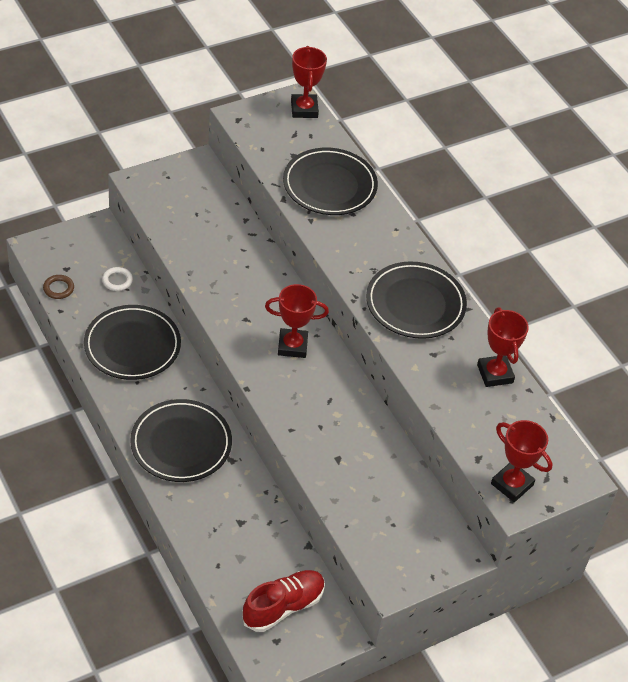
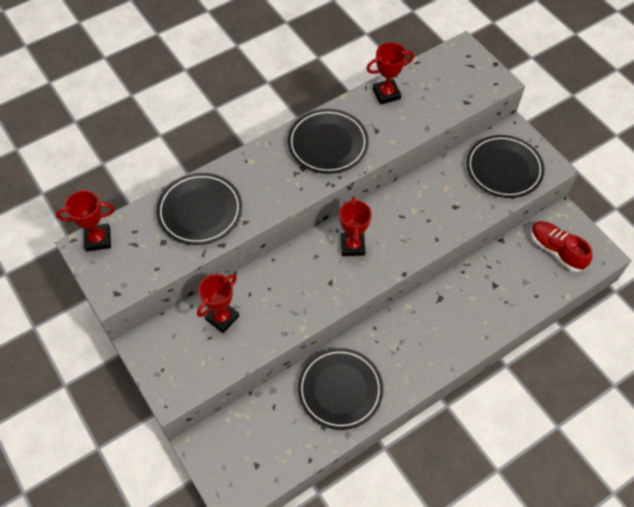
camera: 90 degrees left, 10 degrees up
brown ring [43,275,74,299] -> none
white ring [102,267,133,291] -> none
black plate [130,399,232,482] -> black plate moved to [466,135,545,198]
red trophy [491,420,553,502] -> red trophy moved to [197,274,239,333]

